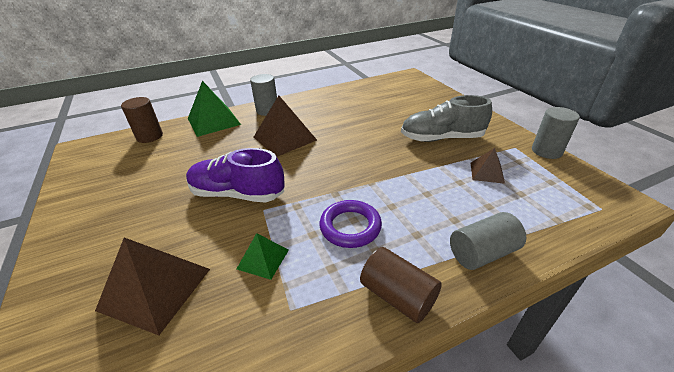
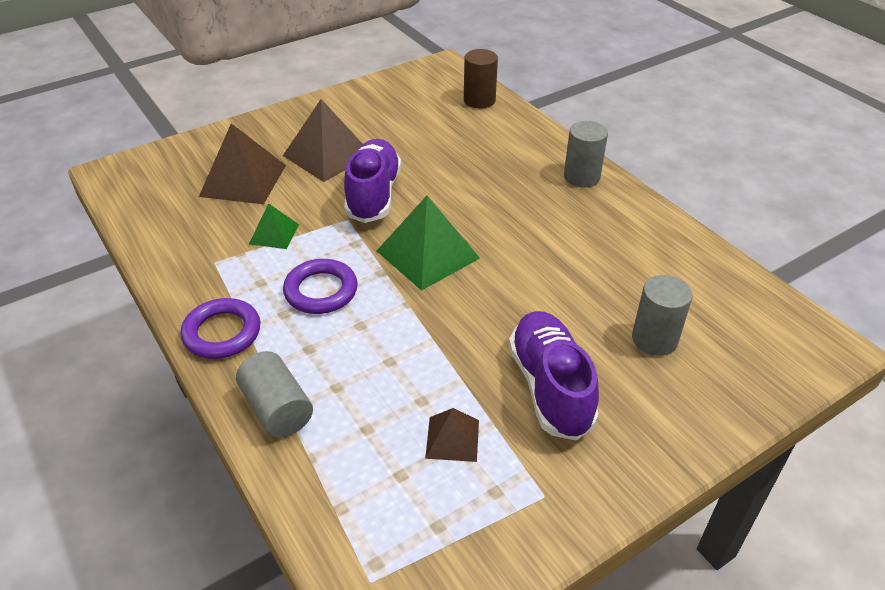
camera: 80 degrees right, 5 degrees up
green pyramid [188,81,241,137] -> green pyramid moved to [377,196,480,291]
brown pyramid [254,95,317,157] -> brown pyramid moved to [283,99,363,182]
brown cylinder [360,247,442,323] -> purple ring [180,298,261,359]
grey shoe [401,95,492,142] -> purple shoe [509,311,599,441]
grey cylinder [532,107,580,159] -> grey cylinder moved to [632,275,693,356]

